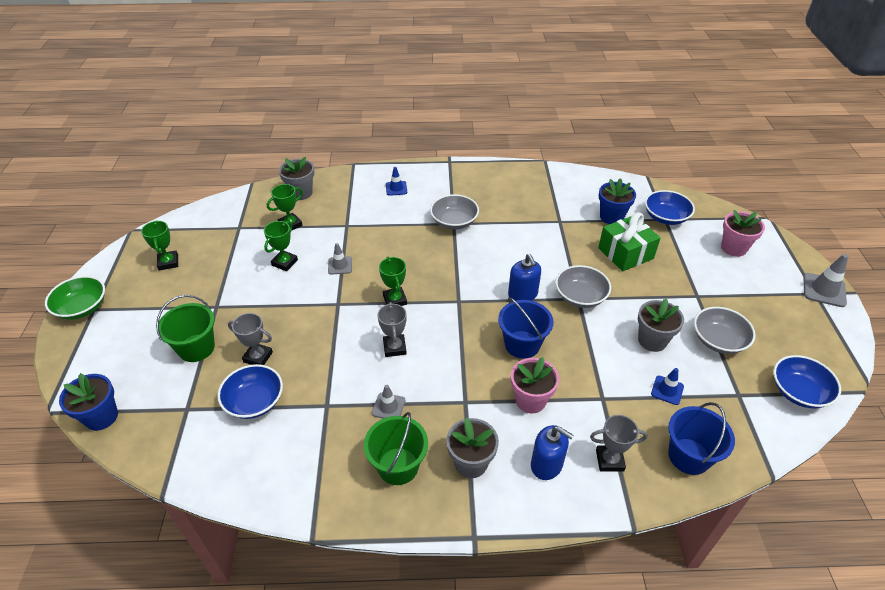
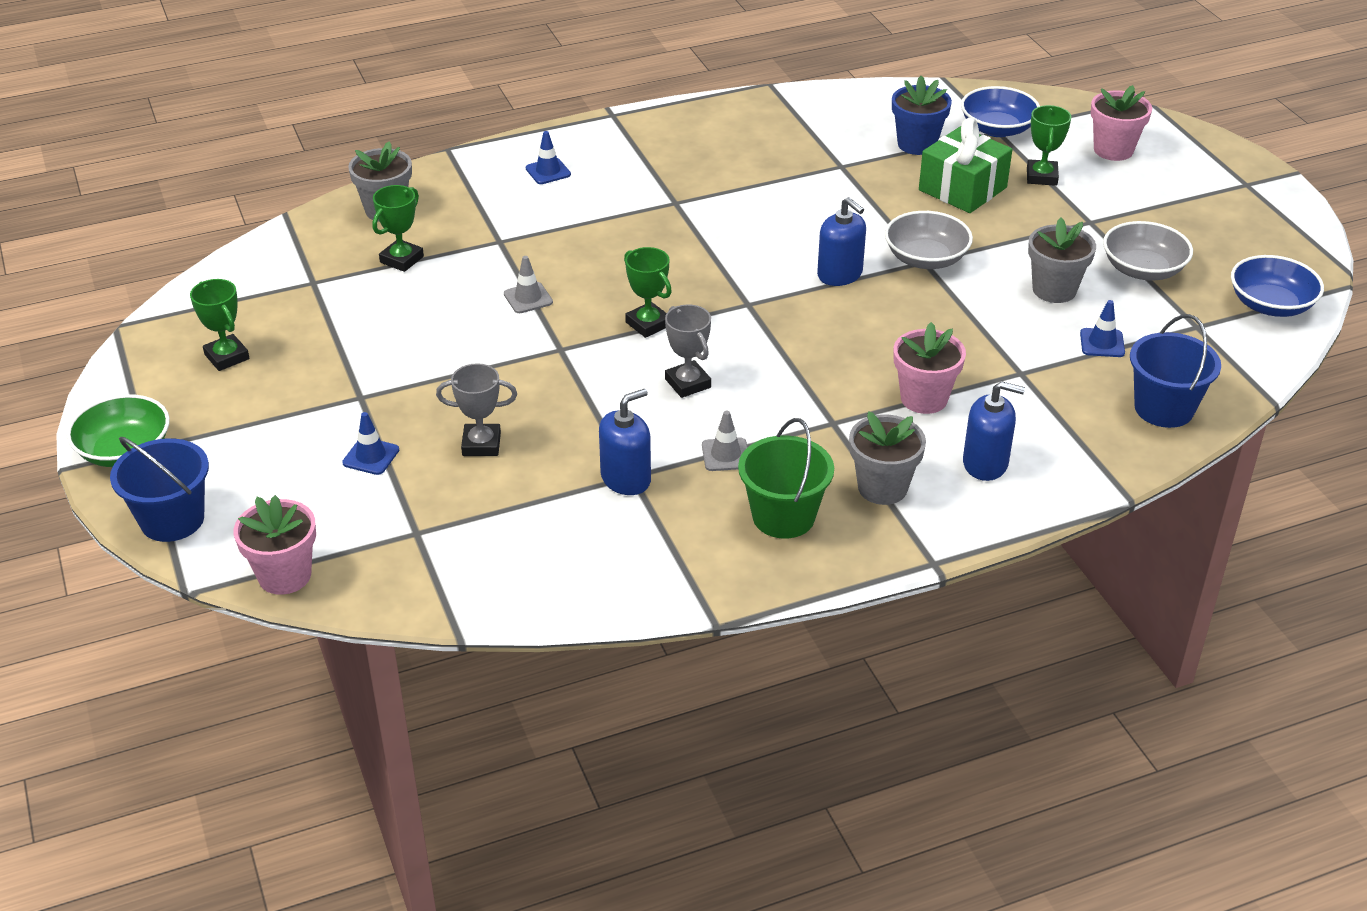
camera: 20 degrees left, 5 degrees down
blue flower pot [59,373,118,431] -> pink flower pot [233,495,316,595]
green bucket [156,295,215,362] -> blue traffic cone [342,412,399,475]
blue bowl [217,364,283,419] -> none
green trophy [264,221,298,271] -> green trophy moved to [1027,105,1072,186]
grey bowl [430,194,479,230] -> none
blue bucket [498,297,554,359] -> blue bucket moved to [110,437,209,542]
grey trophy [590,415,647,472] -> none
grey traffic cone [804,254,849,307] -> none
none -> blue soap dispenser [599,389,651,495]

